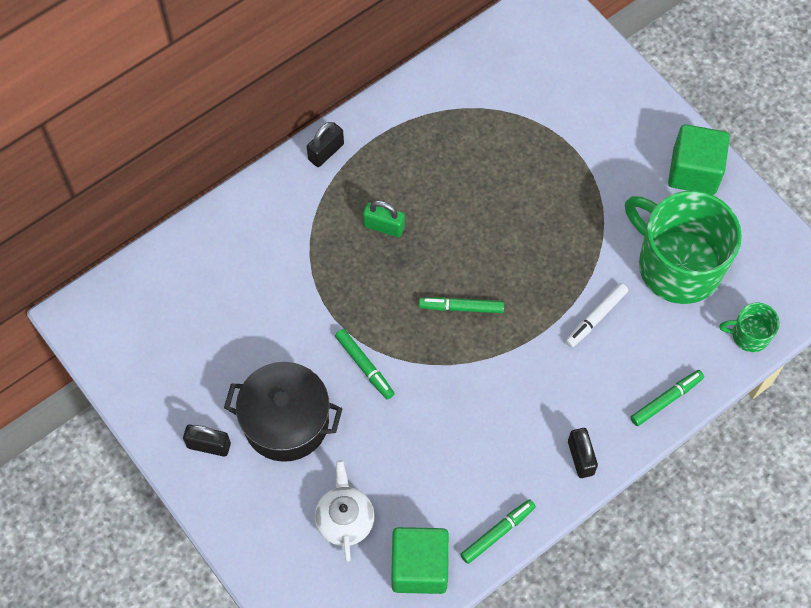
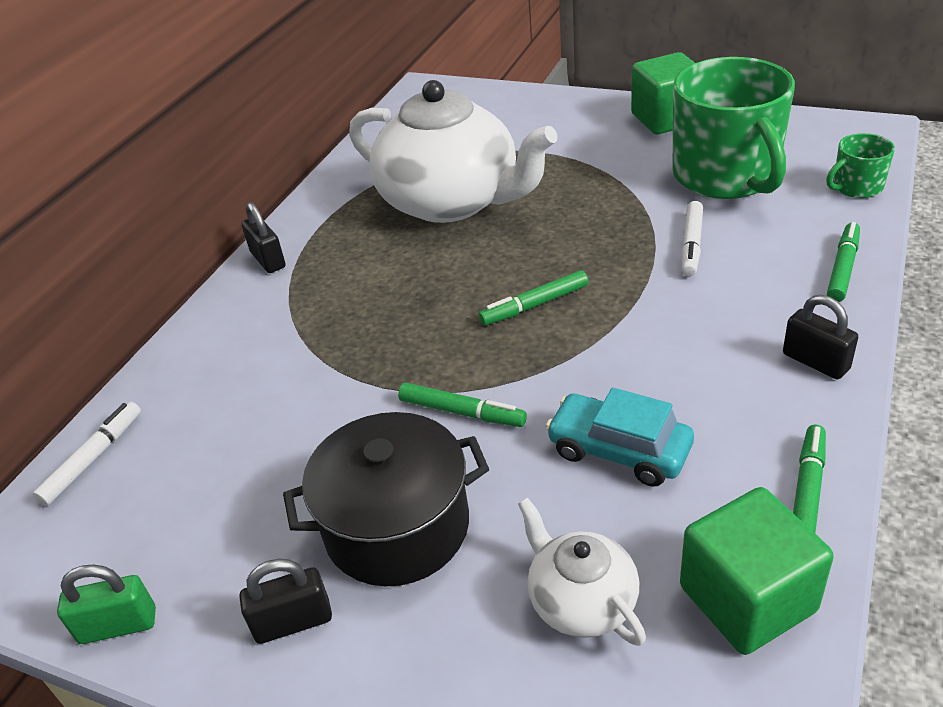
camera: 25 degrees left, 25 degrees down
black padlock [307,122,344,167] -> black padlock turned 45 degrees counterclockwise [241,202,286,273]
green padlock [363,201,405,238] -> green padlock moved to [57,565,156,644]
green mug [625,191,742,304] -> green mug turned 120 degrees counterclockwise [672,57,795,199]
none -> white marker [33,402,141,506]
none -> white teapot [349,80,557,223]
none -> turquoise car [546,388,694,487]

